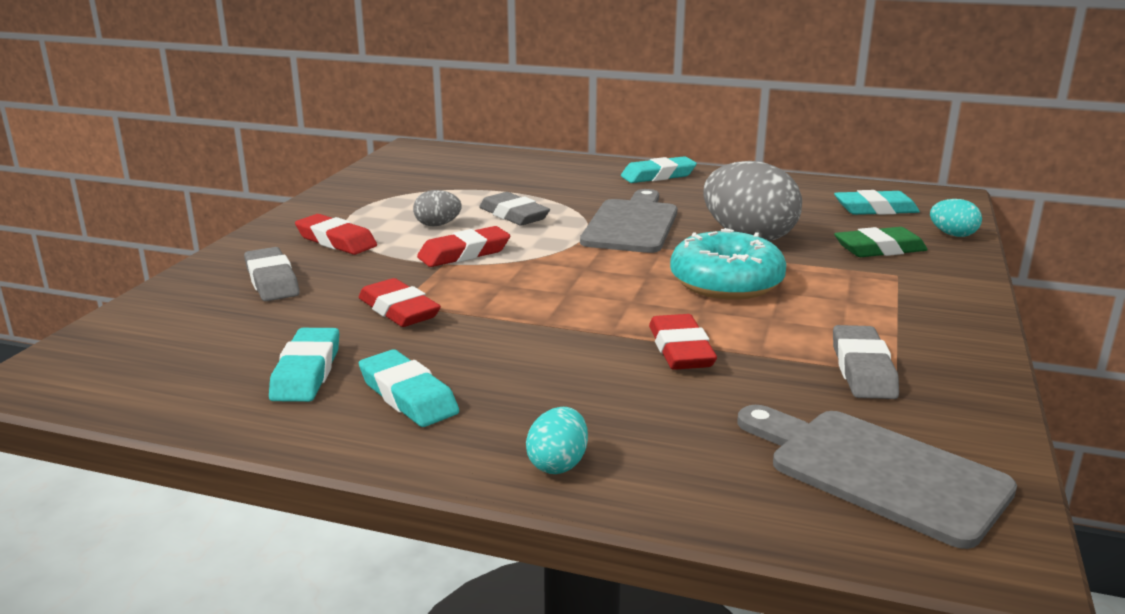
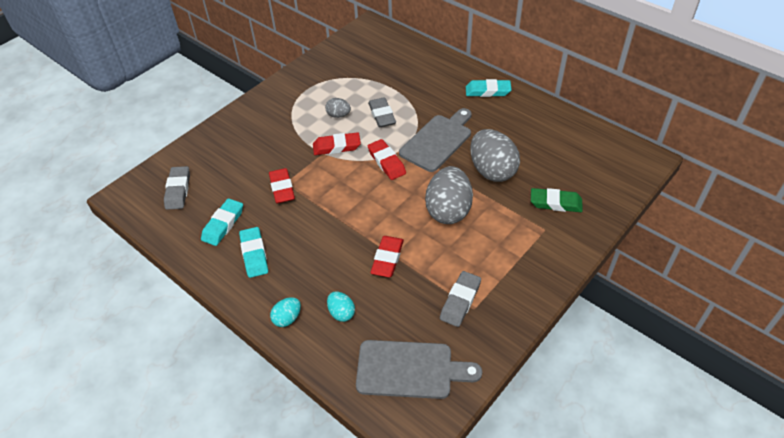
camera: 25 degrees right, 25 degrees up
grey eraser [244,247,300,301] -> grey eraser moved to [164,166,190,210]
red eraser [295,214,377,255] -> red eraser moved to [368,139,406,180]
turquoise donut [670,228,786,300] -> grey egg [425,166,473,224]
grey cutting board [737,405,1017,549] -> grey cutting board turned 120 degrees clockwise [356,340,482,399]
turquoise eraser [834,190,920,215] -> none
turquoise egg [930,199,982,237] -> turquoise egg moved to [327,291,355,322]

